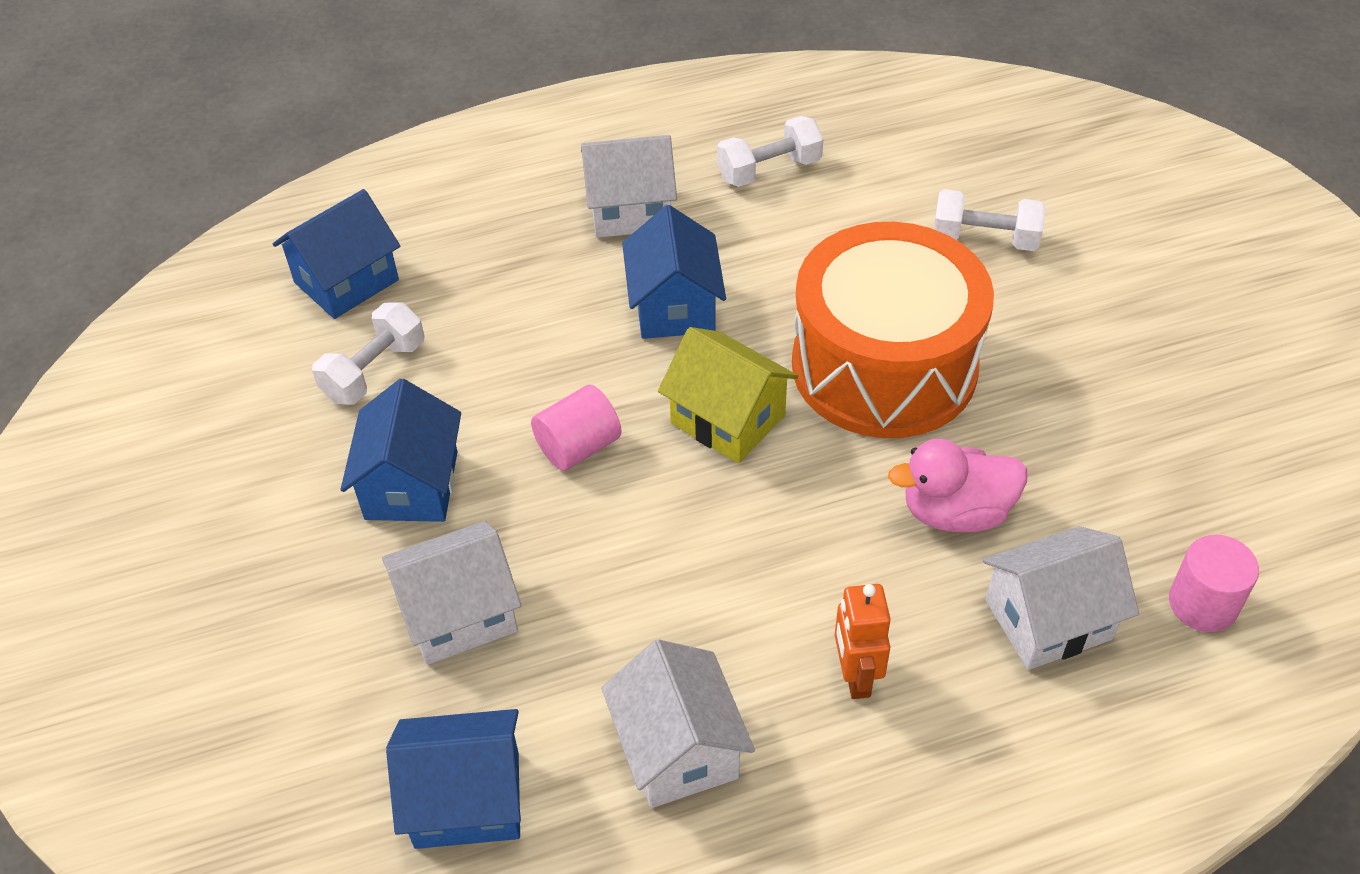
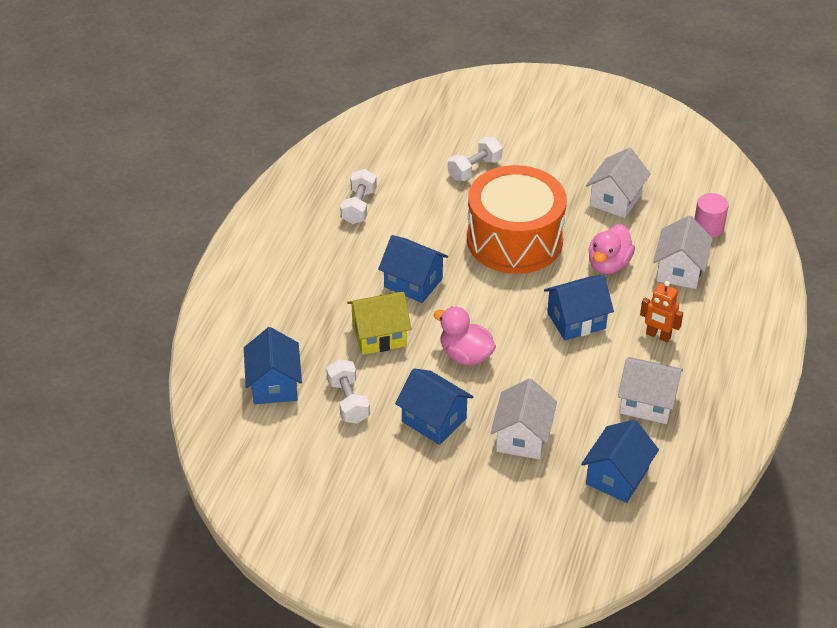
camera: 55 degrees left, 5 degrees down
pink cylinder [531,385,622,471] -> pink duck [434,307,496,366]
white house [581,135,677,238] -> white house moved to [586,148,651,218]
yellow house [658,327,798,463] -> yellow house moved to [347,292,411,355]
none -> blue house [544,275,614,341]

